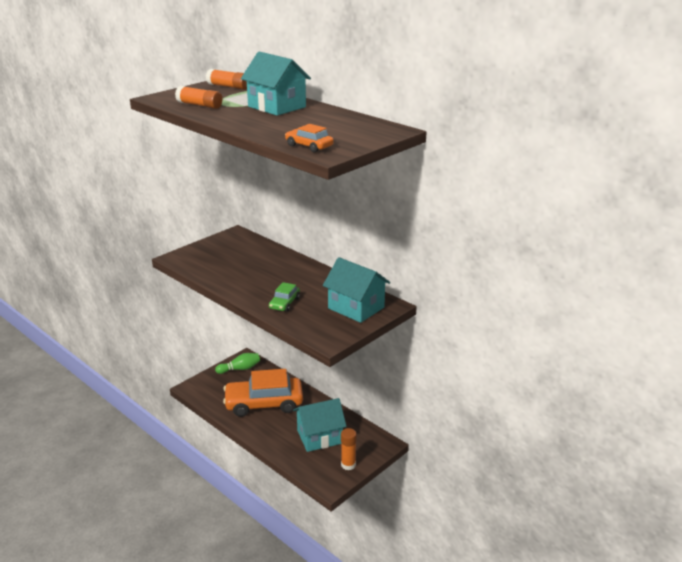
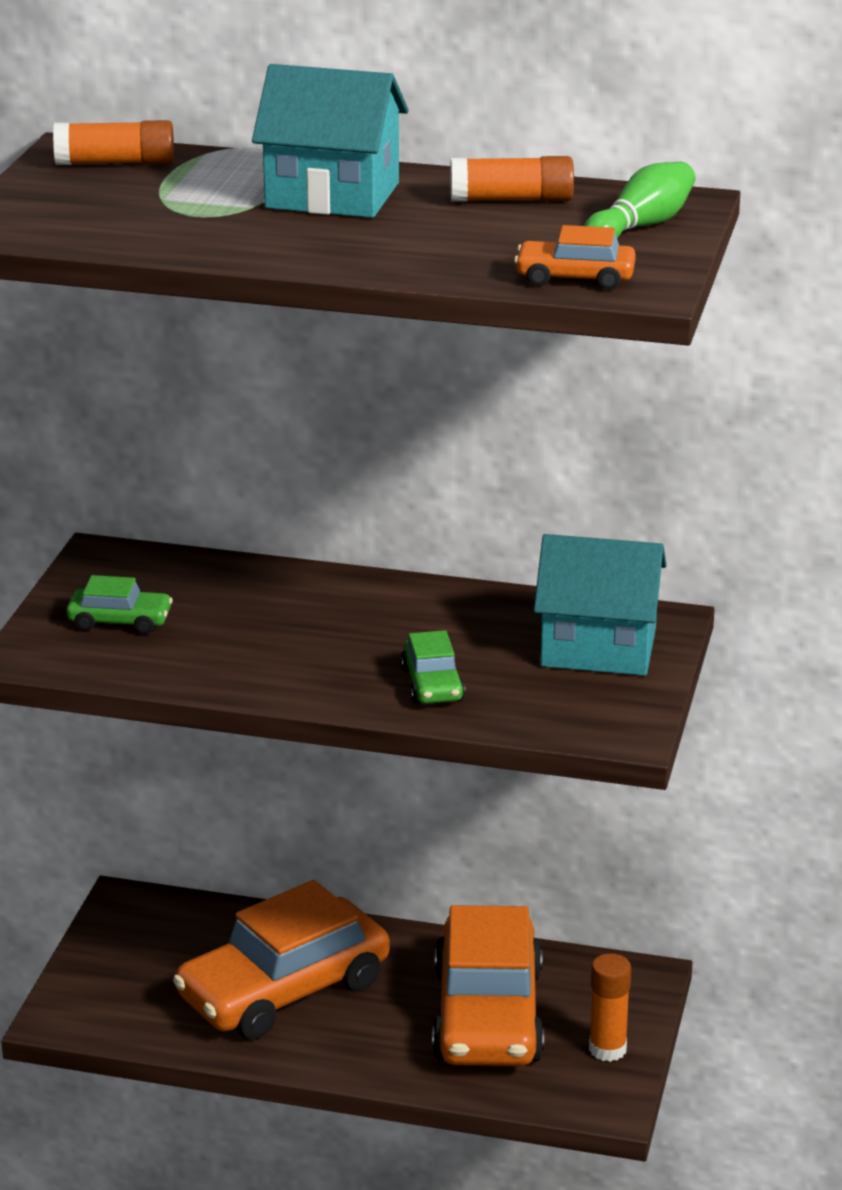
camera: 30 degrees left, 0 degrees up
orange glue stick [175,86,222,109] -> orange glue stick moved to [450,156,574,202]
green bowling pin [215,353,260,374] -> green bowling pin moved to [584,162,696,238]
turquoise house [293,398,347,452] -> orange car [432,905,544,1066]
none -> green car [66,575,173,634]

